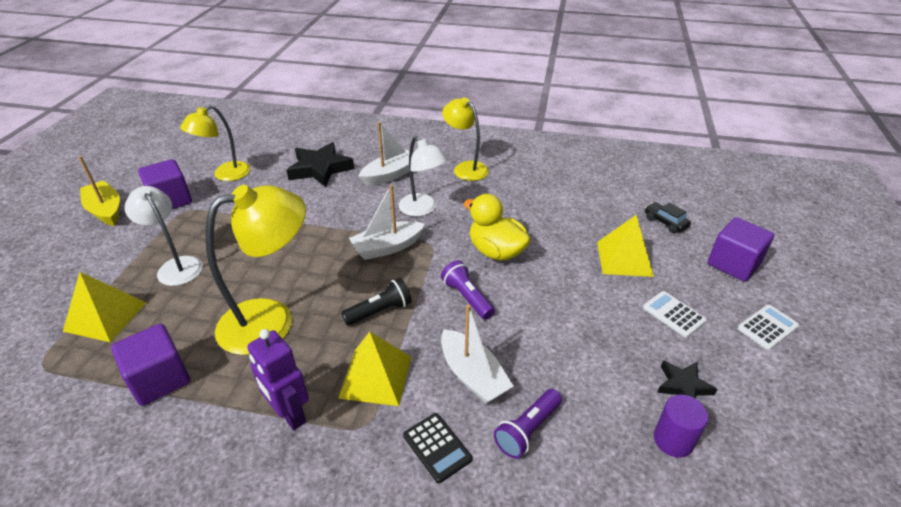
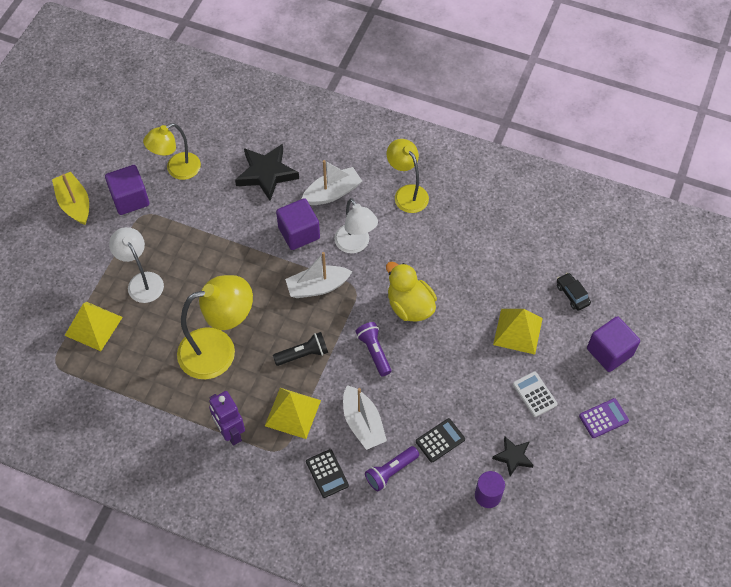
camera: 10 degrees right, 20 degrees up
purple cube [111,324,190,406] -> purple cube moved to [276,198,320,250]
white calculator [737,305,799,350] -> purple calculator [579,398,629,438]
none -> black calculator [416,418,465,462]

